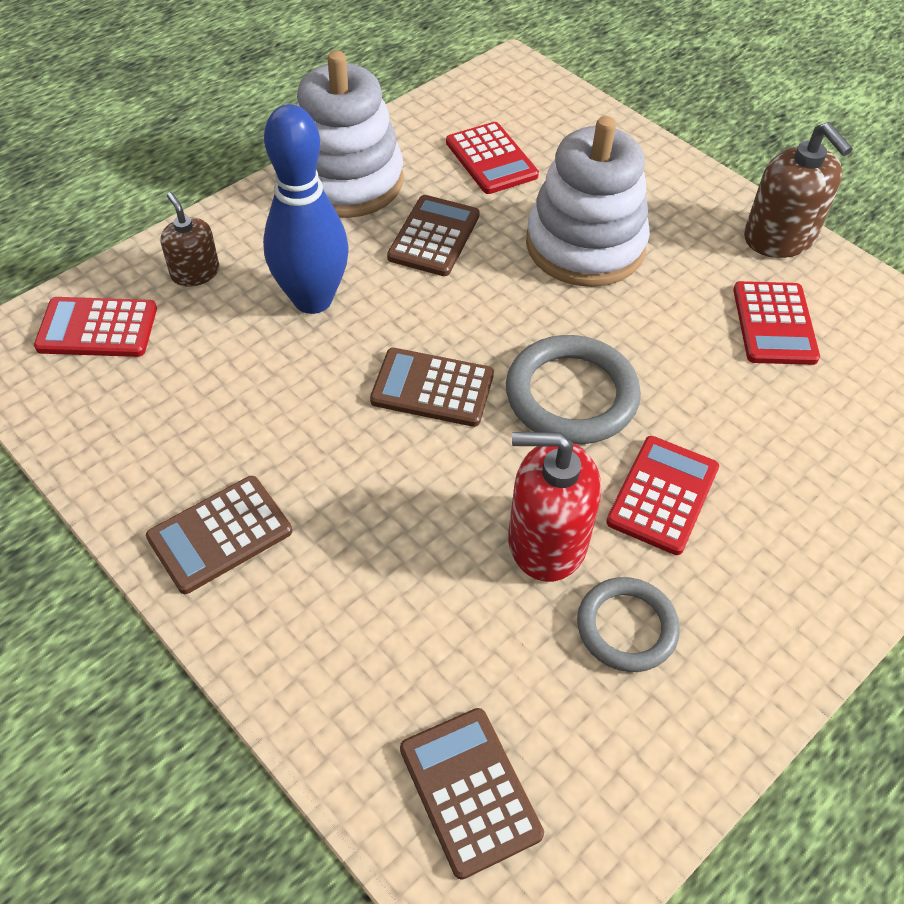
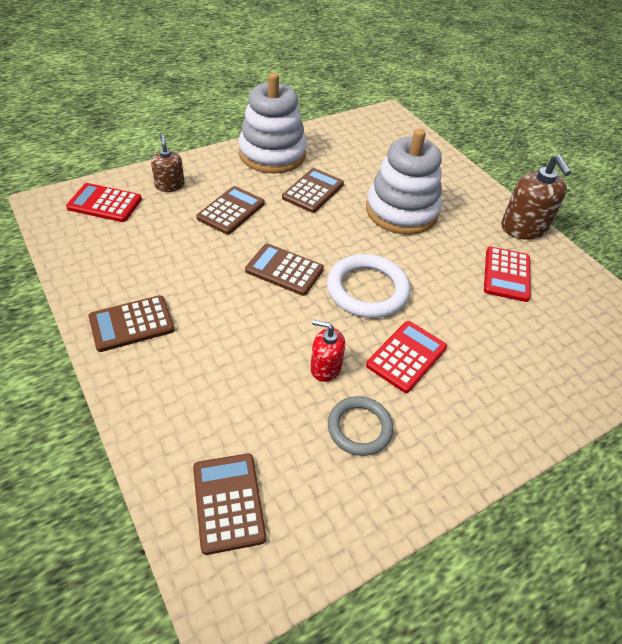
camera: 10 degrees right, 5 degrees down
blue bowling pin [263,104,349,314] -> brown calculator [196,186,265,235]
red calculator [446,122,539,194] -> none
grey ring [506,335,641,444] -> white ring [327,254,410,318]
red soap dispenser [508,432,601,582] -> red soap dispenser [310,320,345,382], size x0.60

